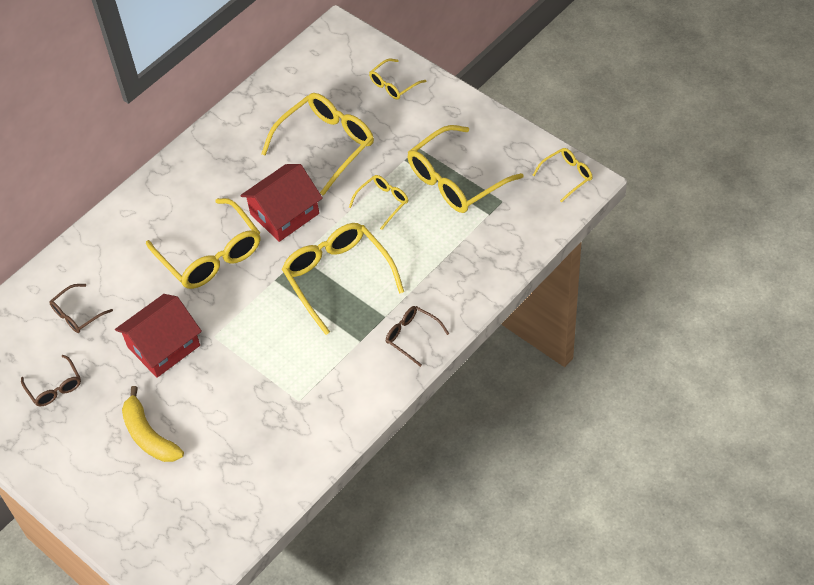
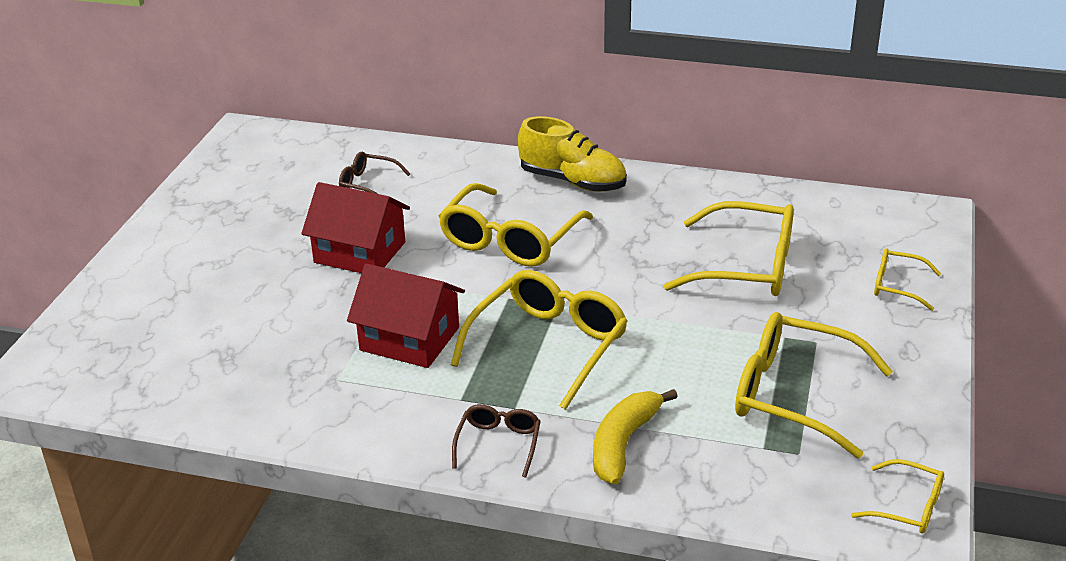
camera: 60 degrees right, 20 degrees down
brown glasses [21,355,81,406] -> none
yellow banana [122,386,184,462] -> yellow banana moved to [593,389,678,485]
red house [240,164,323,242] -> red house moved to [347,264,465,368]
yellow glasses [349,175,408,230] -> none
none -> yellow shoe [518,116,627,192]

